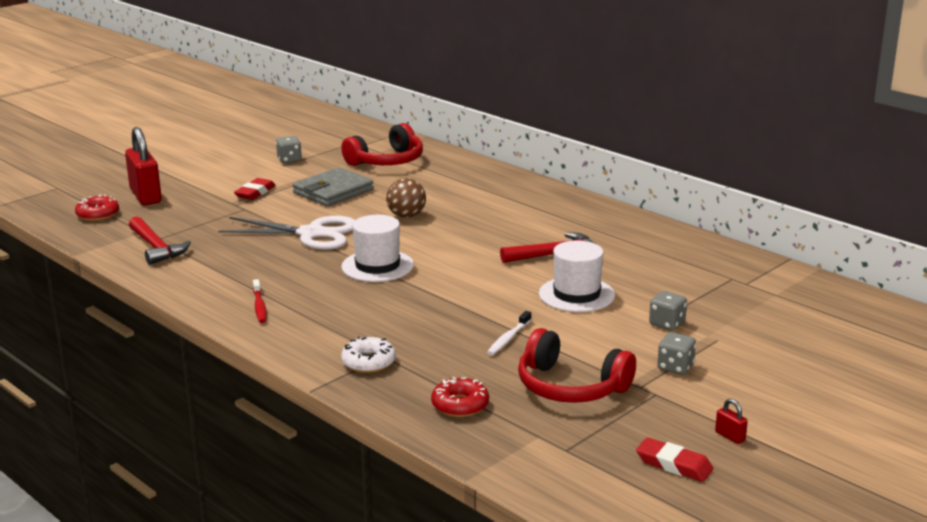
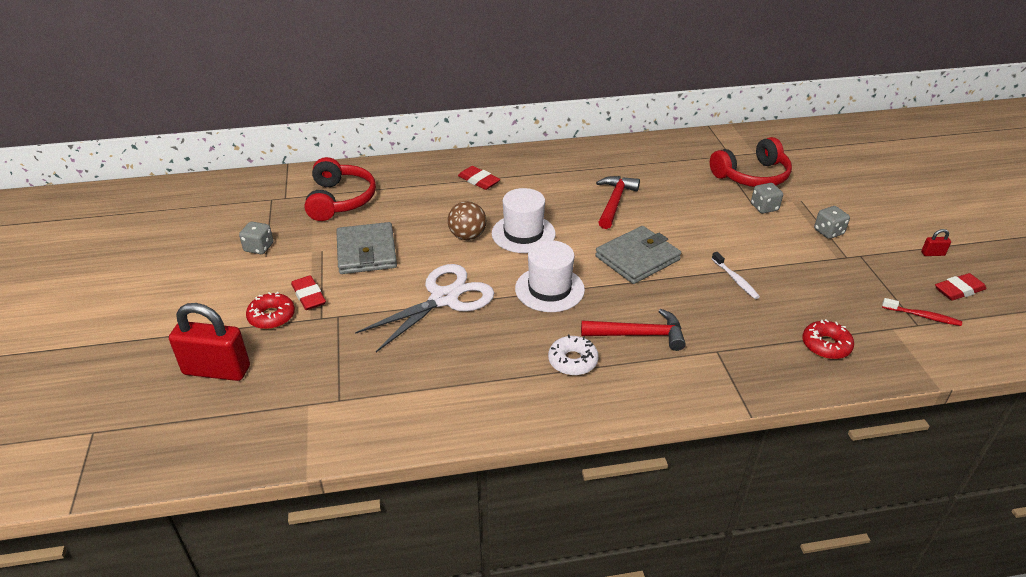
camera: 55 degrees left, 15 degrees up
red donut [75,195,119,221] -> red donut moved to [246,292,295,329]
red hammer [129,216,191,265] -> red hammer moved to [581,309,686,351]
red toothbrush [253,279,267,323] -> red toothbrush moved to [882,298,962,326]
white donut [341,337,396,373] -> white donut moved to [548,335,599,375]
red headphones [518,328,636,403] -> red headphones moved to [710,137,792,187]
white hat [539,241,615,312] -> white hat moved to [492,188,556,253]
none -> red eraser [458,166,500,190]
none -> grey wallet [595,226,681,284]

